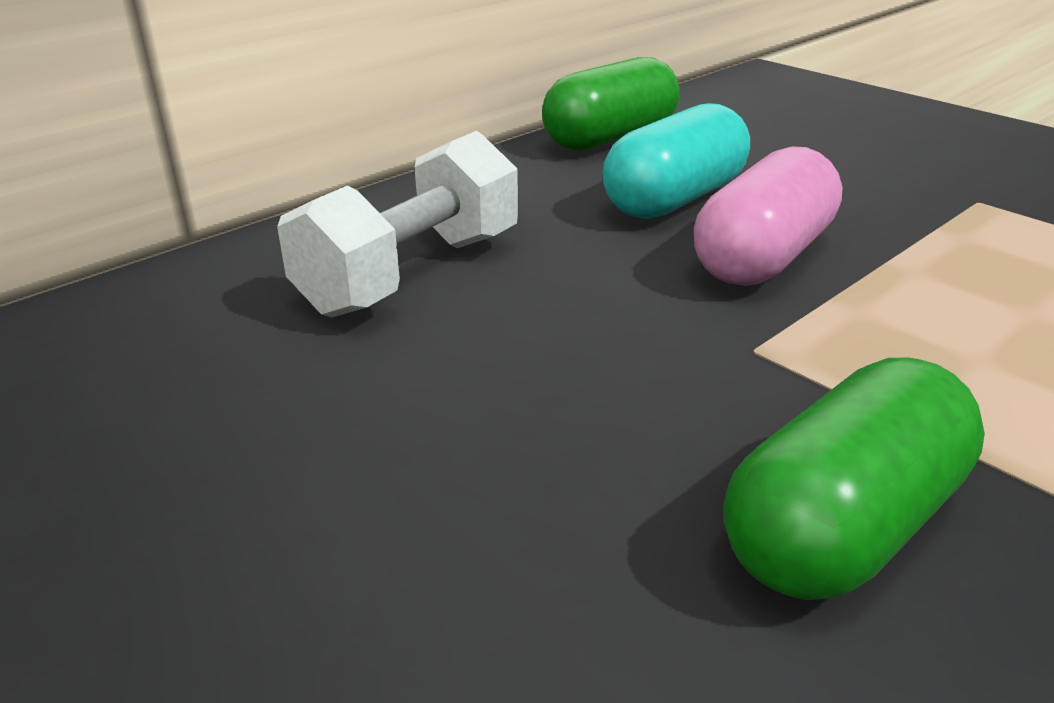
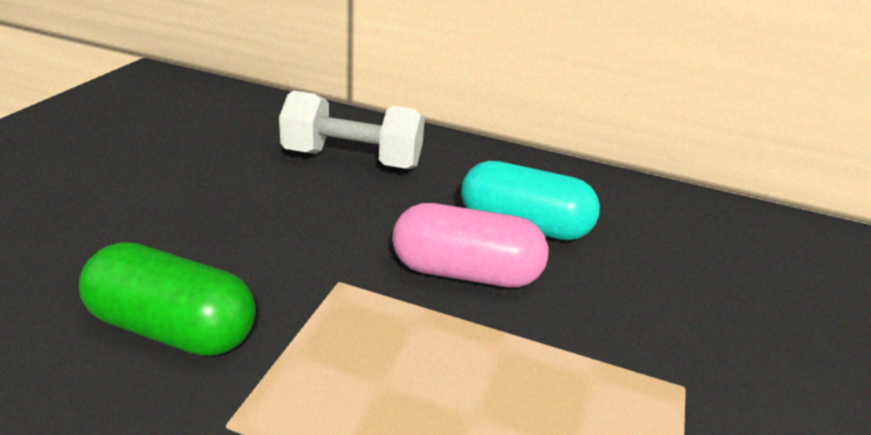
camera: 60 degrees right, 0 degrees up
green capsule [542,57,680,151] -> none

